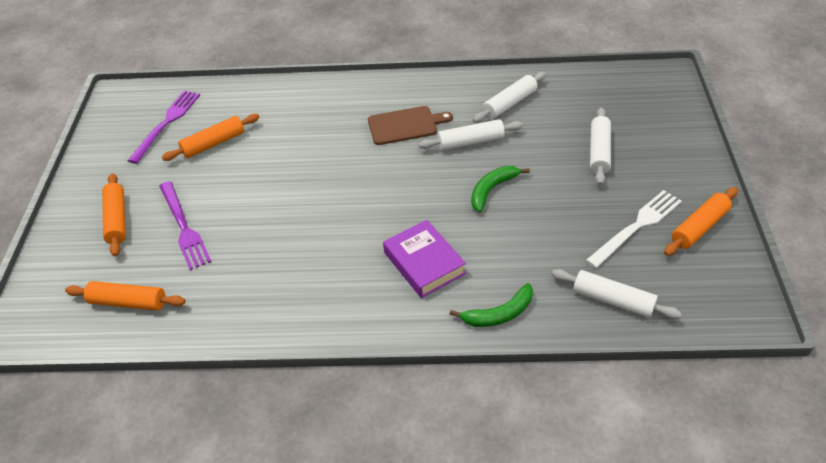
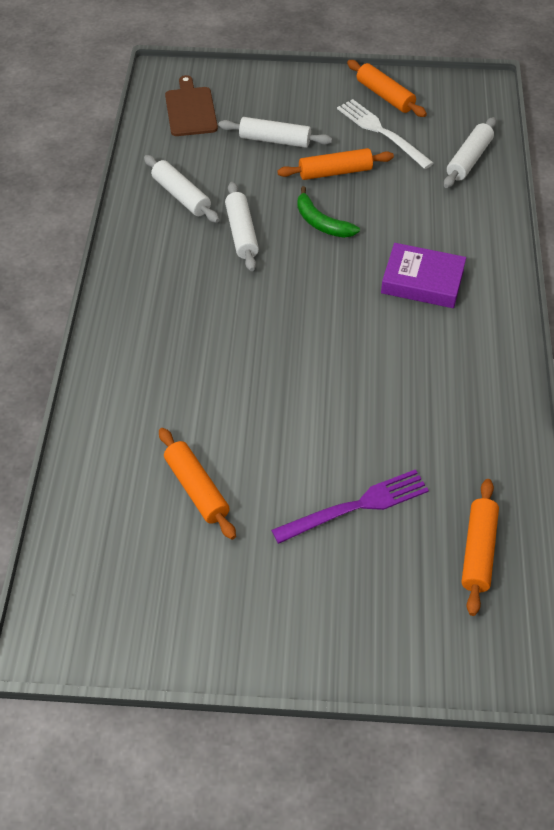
camera: 90 degrees left, 5 degrees up
orange rolling pin [102,173,126,256] -> orange rolling pin moved to [277,148,394,180]
purple fork [128,91,200,164] -> none
brown cutting board [368,106,453,145] -> brown cutting board moved to [165,75,218,136]
purple book [383,220,466,298] -> purple book turned 45 degrees clockwise [381,243,466,308]
green banana [450,283,533,327] -> none

